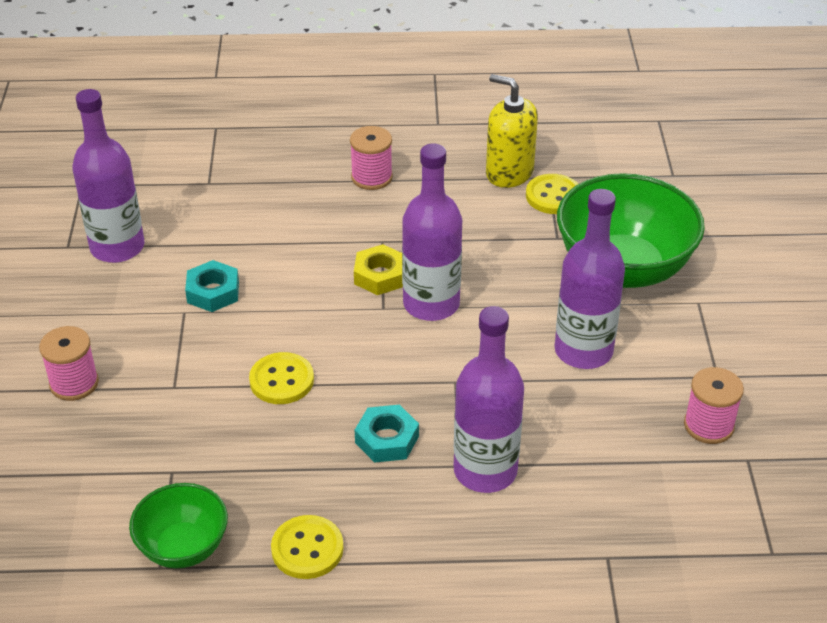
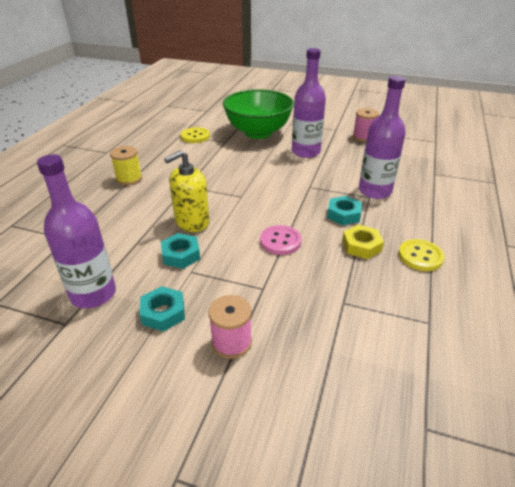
camera: 70 degrees left, 5 degrees down
green bowl [129,483,228,569] -> none
yellow button [249,352,314,404] -> pink button [260,225,302,255]
pink spool [350,126,393,190] -> yellow spool [110,146,142,186]
yellow nut [354,244,403,295] -> yellow nut moved to [342,225,384,259]
purple bottle [402,143,462,321] -> none
yellow soap dispenser [486,74,538,188] -> yellow soap dispenser moved to [164,150,210,232]
none -> turquoise nut [139,286,185,332]

